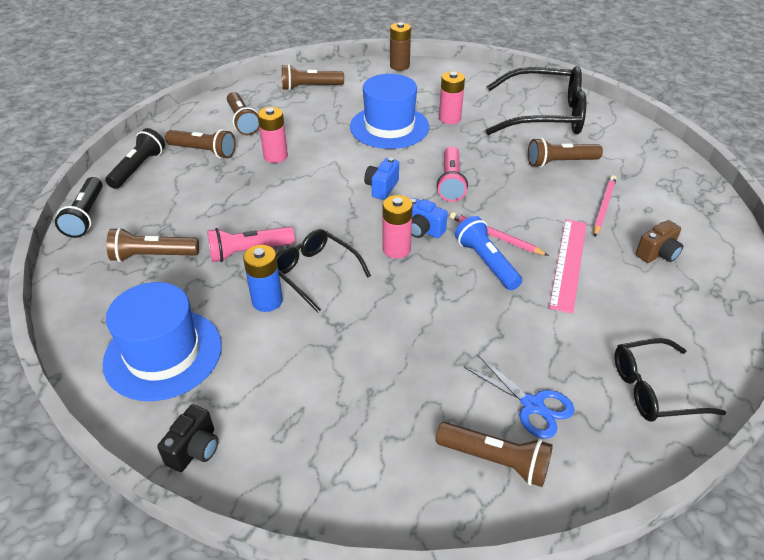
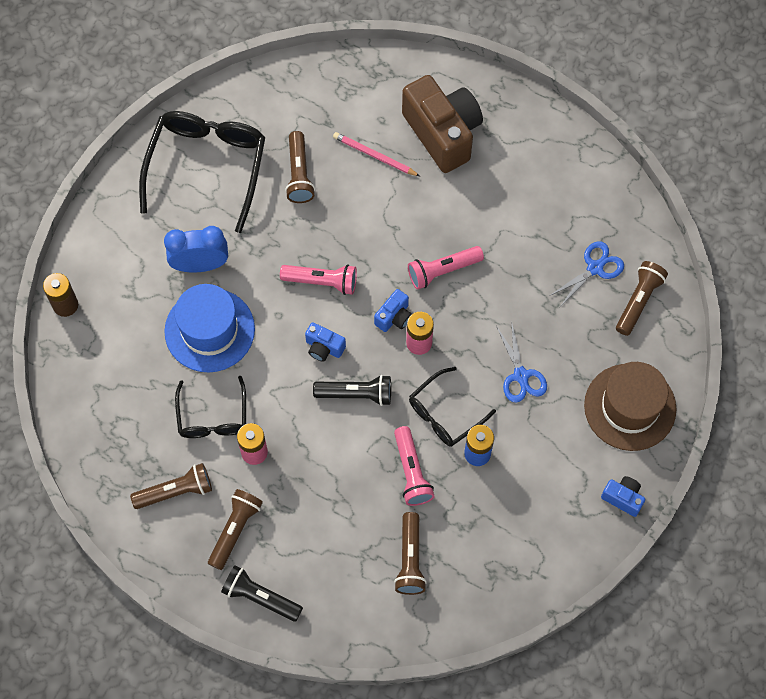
camera: 85 degrees left, 25 degrees up
black flashlight [55,177,103,238] -> black flashlight moved to [313,375,391,406]
blue hat [102,282,222,401] -> none
black camera [157,404,219,472] -> blue camera [601,476,645,517]
brown flashlight [282,64,344,91] -> none
pink battery [439,71,465,124] -> blue clock [164,226,228,272]
pink pencil [450,212,549,256] -> none
blue flashlight [455,216,522,290] -> pink flashlight [408,246,484,290]
pink ruler [549,219,587,314] -> none
black glasses [615,338,726,422] -> black glasses moved to [175,376,246,438]
brown camera [636,220,683,263] -> brown camera [402,75,483,173], size x2.26
none -> blue scissors [496,321,547,403]
none -> brown hat [584,362,676,451]

